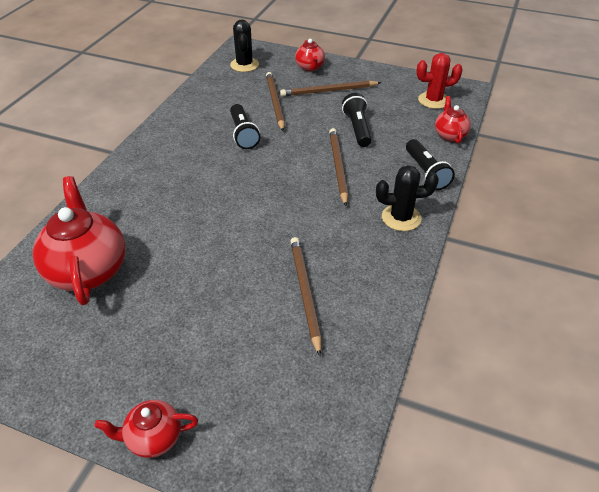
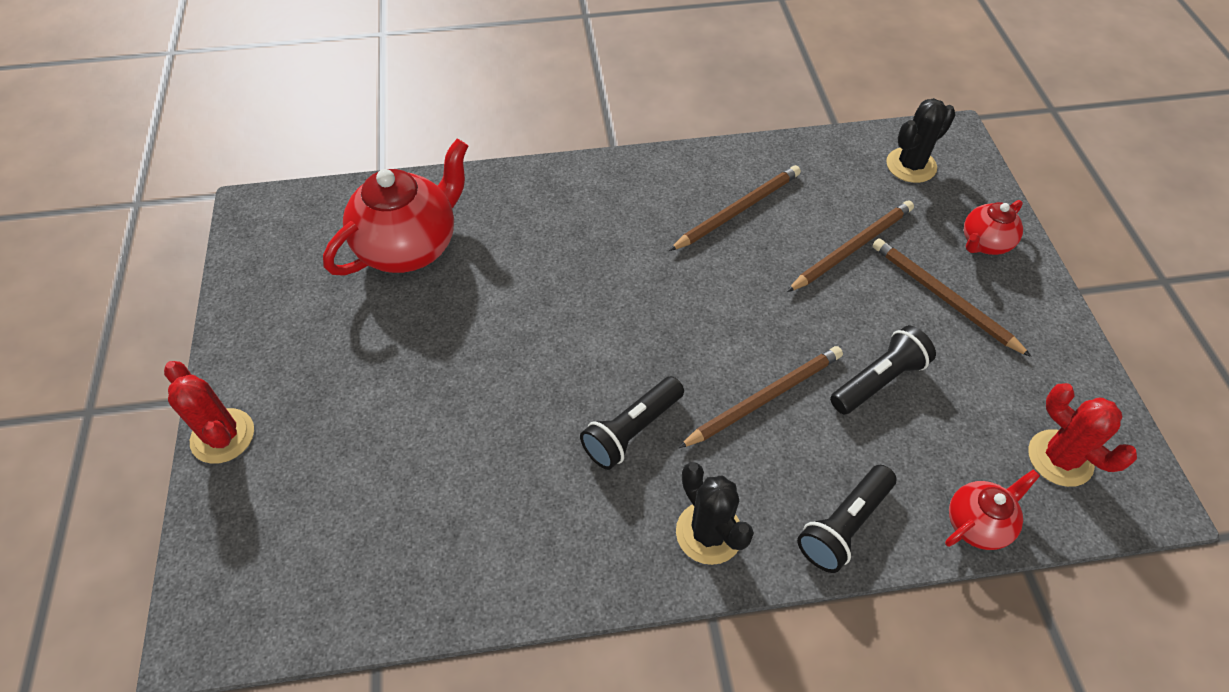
camera: 60 degrees right, 10 degrees up
red teapot [95,400,198,458] -> red cactus [164,361,254,464]
black flashlight [230,104,260,149] -> black flashlight moved to [580,376,684,470]
brown pencil [290,237,321,356] -> brown pencil moved to [669,165,801,251]

